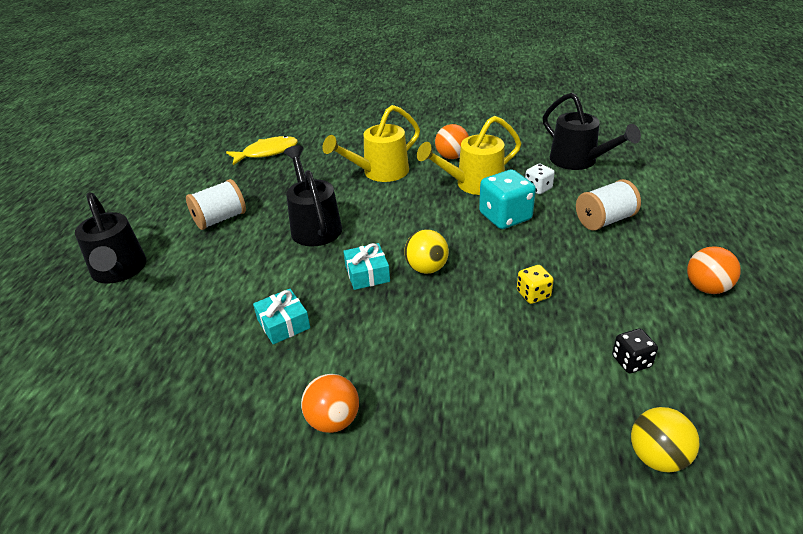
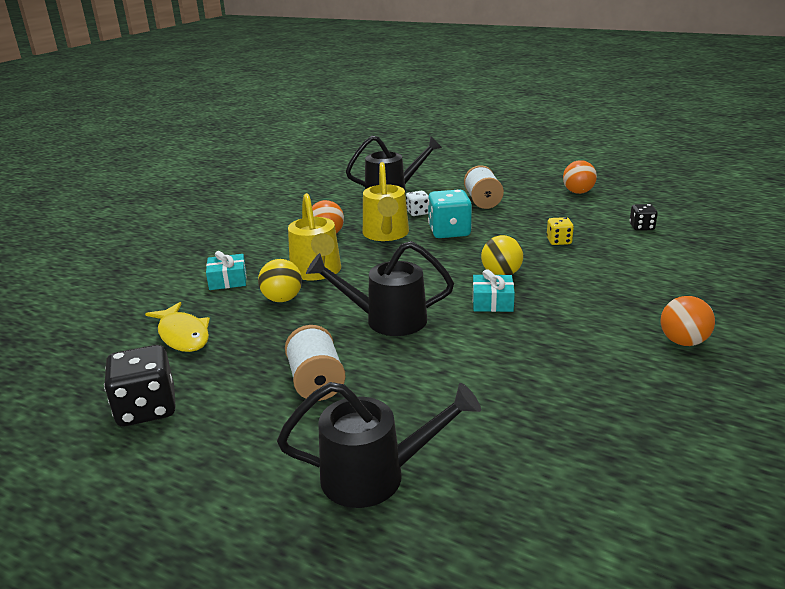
camera: 70 degrees left, 10 degrees down
yellow fish [226,136,298,165] -> yellow fish turned 150 degrees clockwise [145,302,210,352]
turquoise gift [253,289,310,344] -> turquoise gift moved to [206,251,247,290]
yellow ball [631,407,699,472] -> yellow ball moved to [258,259,302,302]
none -> black dice [104,345,176,426]

